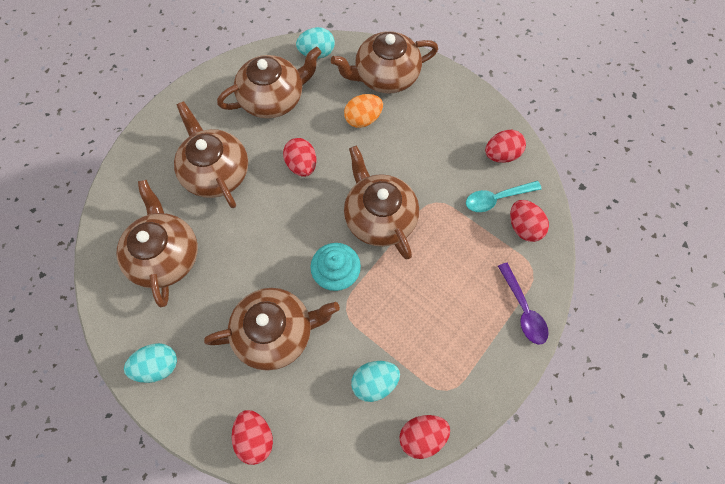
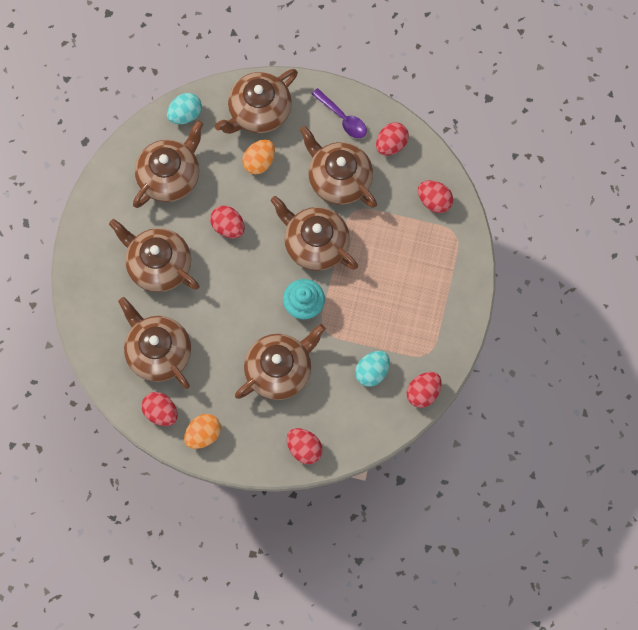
camera: 25 degrees left, 5 degrees up
turquoise egg [124,343,177,383] -> orange egg [184,414,221,449]
turquoise spoon [466,181,542,212] -> none
purple spoon [498,263,549,345] -> purple spoon moved to [312,88,367,138]
none -> red egg [141,392,178,426]
none -> brown teapot [300,126,377,208]

